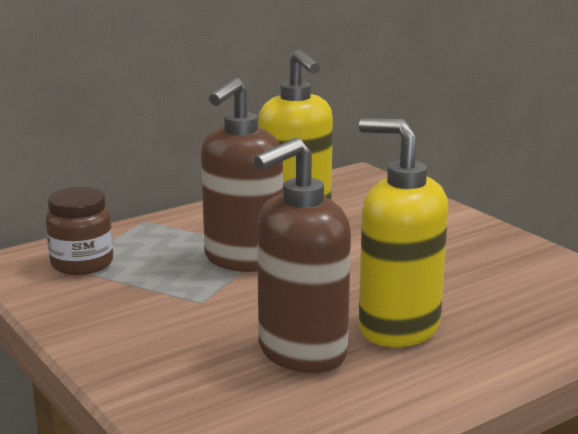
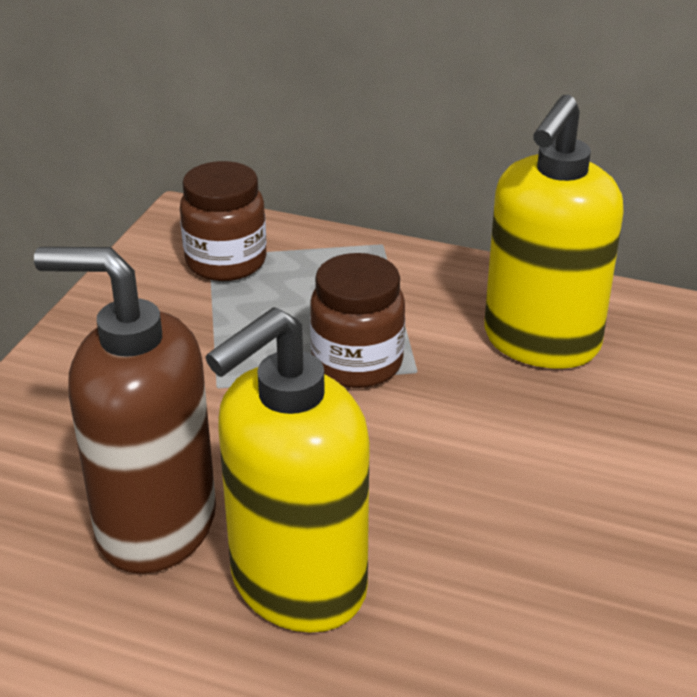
camera: 55 degrees right, 15 degrees up
brown soap dispenser [201,78,283,272] -> brown jar [310,253,405,388]
yellow soap dispenser [359,118,448,347] -> yellow soap dispenser turned 135 degrees counterclockwise [206,307,370,633]

